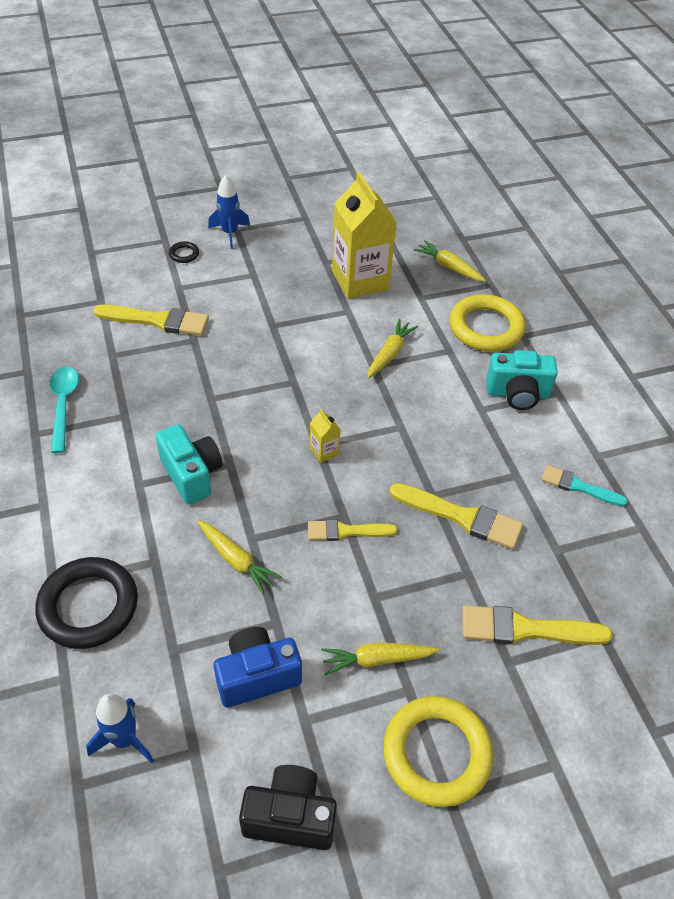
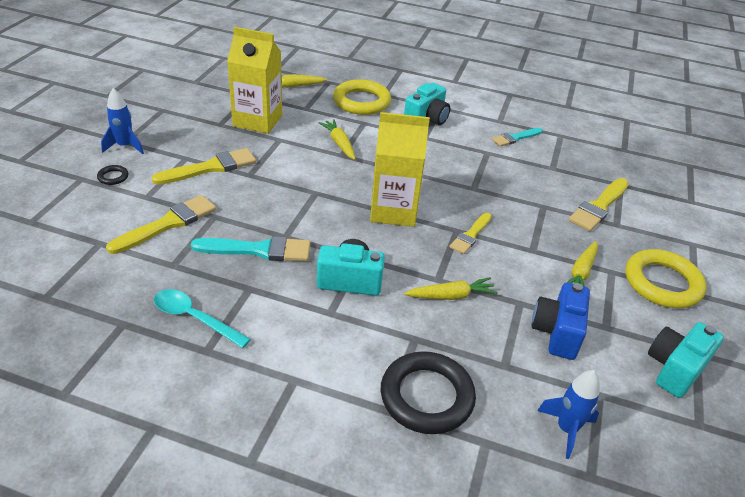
camera: 55 degrees left, 10 degrees down
black camera [239,765,337,850] -> turquoise camera [648,322,724,398]
yellow carton [310,409,341,463] -> yellow carton [370,112,430,227], size x2.44
yellow brush [389,483,523,549] -> yellow brush moved to [151,148,256,185]
none -> turquoise brush [191,236,311,261]

